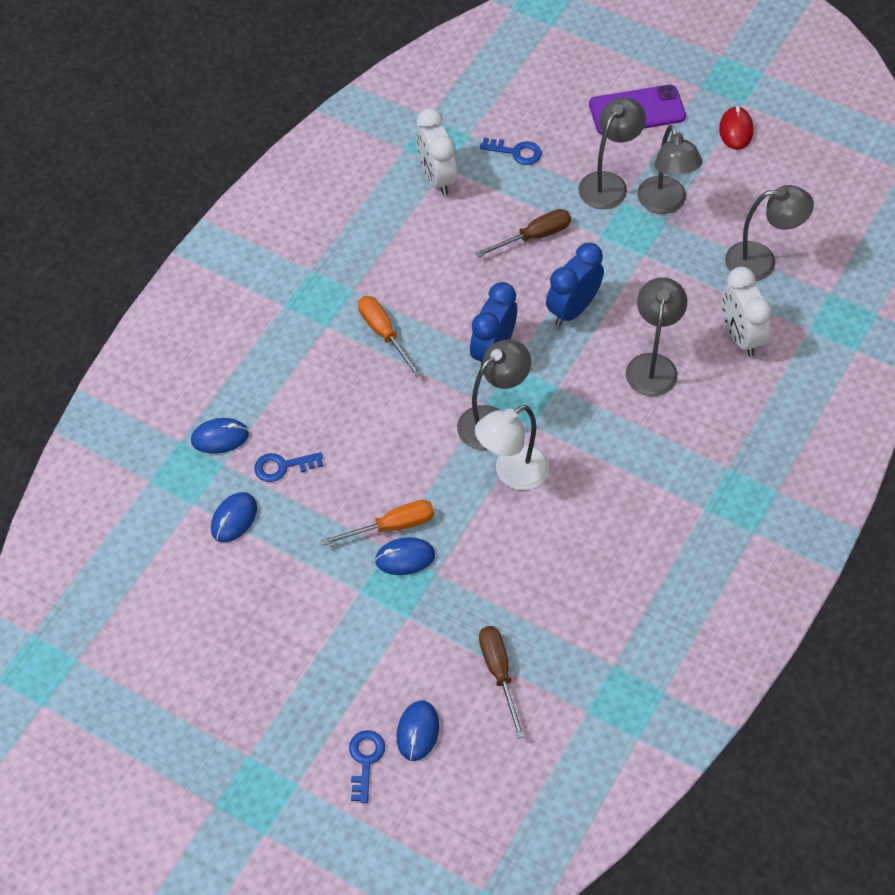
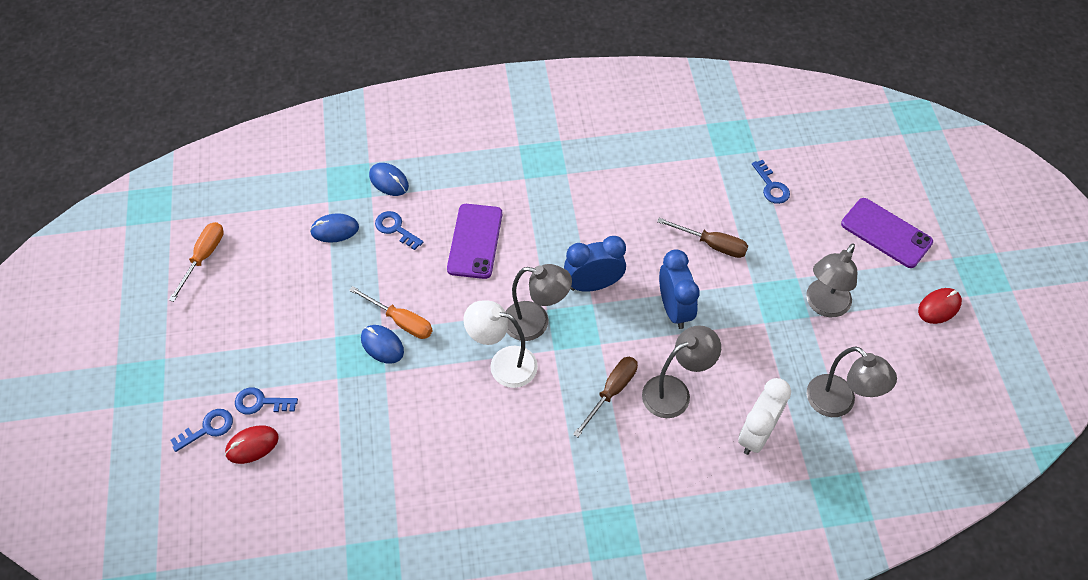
camera: 50 degrees right, 0 degrees up
orange screwdriver [358,296,422,377] -> orange screwdriver moved to [169,222,224,302]
blue mouse [397,701,439,761] -> red mouse [225,426,279,464]
white clock [416,108,457,196] -> none
brown screwdriver [479,626,525,738] -> brown screwdriver moved to [573,357,638,437]
blue clock [546,243,604,326] -> blue clock turned 75 degrees clockwise [659,249,700,329]
grey lamp [578,97,646,209] -> none
none -> blue key [235,387,298,414]
none -> purple phone [447,204,502,279]

